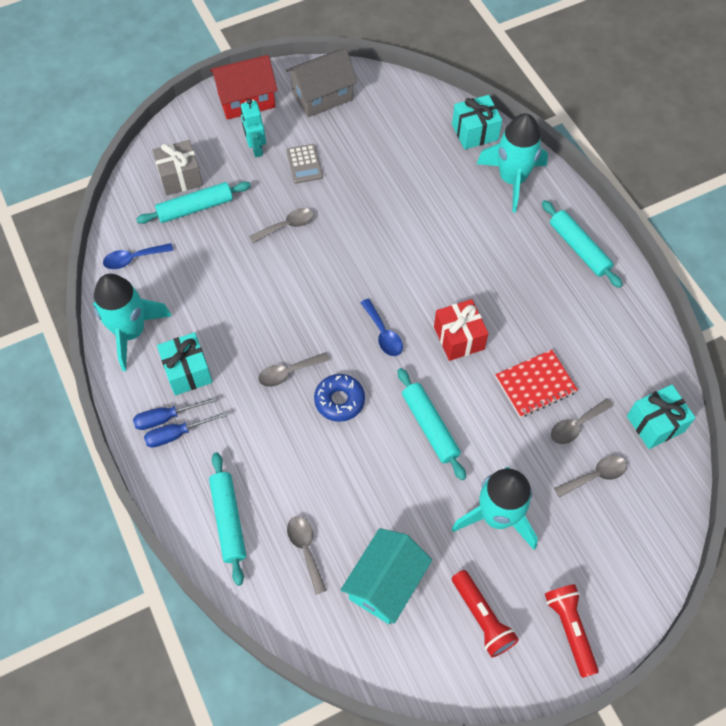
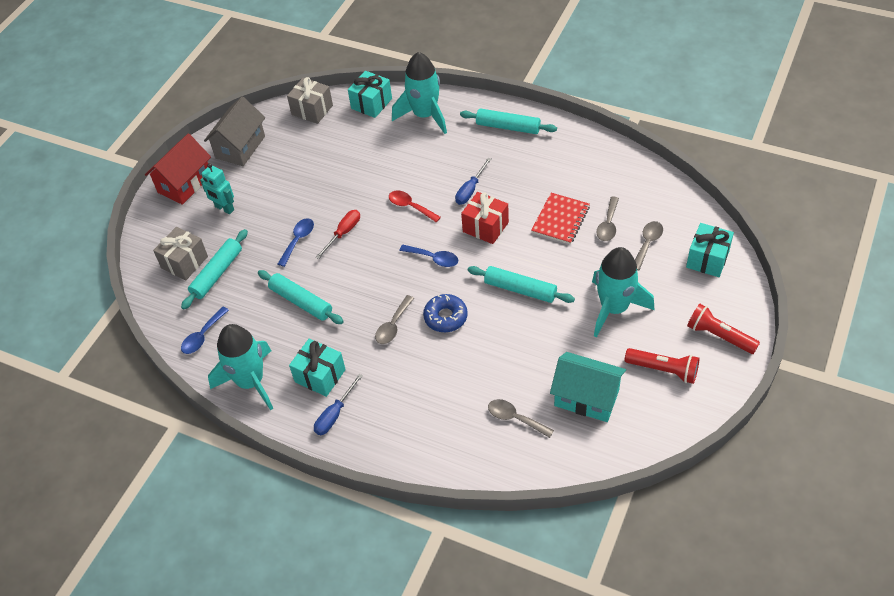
camera: 35 degrees left, 10 degrees down
blue screwdriver [144,411,228,448] -> blue screwdriver moved to [455,158,491,205]
turquoise rolling pin [209,452,246,586] -> turquoise rolling pin moved to [258,270,344,324]
grey spoon [249,208,314,243] -> blue spoon [278,218,314,267]
grey calculator [286,144,323,184] -> none
turquoise house [341,528,432,624] -> turquoise house turned 60 degrees counterclockwise [550,352,626,422]
turquoise gift [627,385,696,449] -> turquoise gift moved to [686,223,734,277]
none -> grey gift [287,77,333,124]
none -> red screwdriver [316,210,360,259]
none -> red spoon [389,191,441,222]

